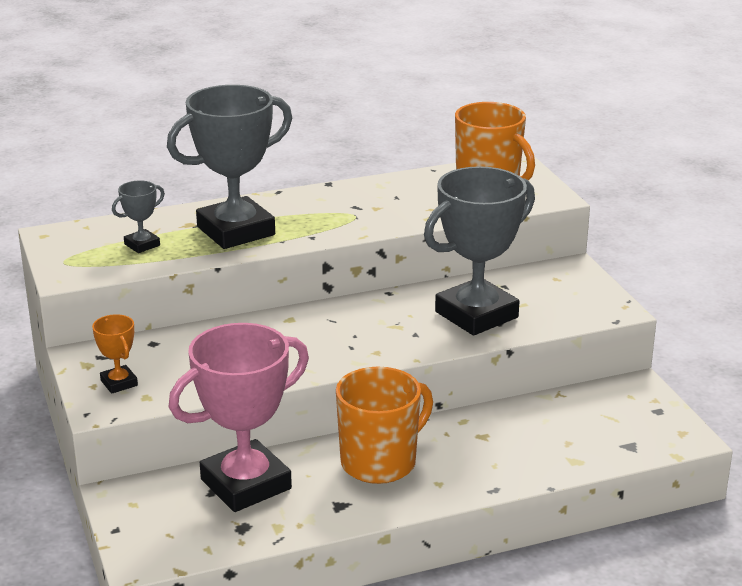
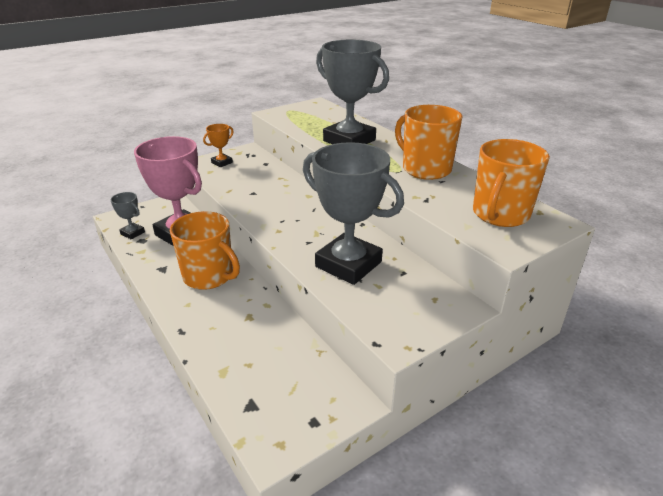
camera: 75 degrees right, 5 degrees up
grey trophy [112,180,165,253] -> grey trophy moved to [111,192,145,240]
none -> orange mug [395,105,463,180]

